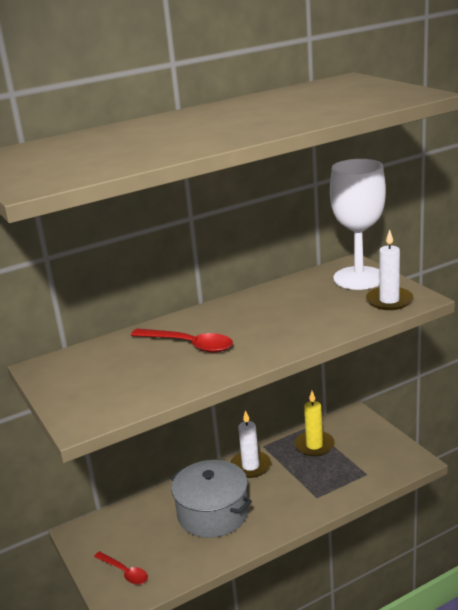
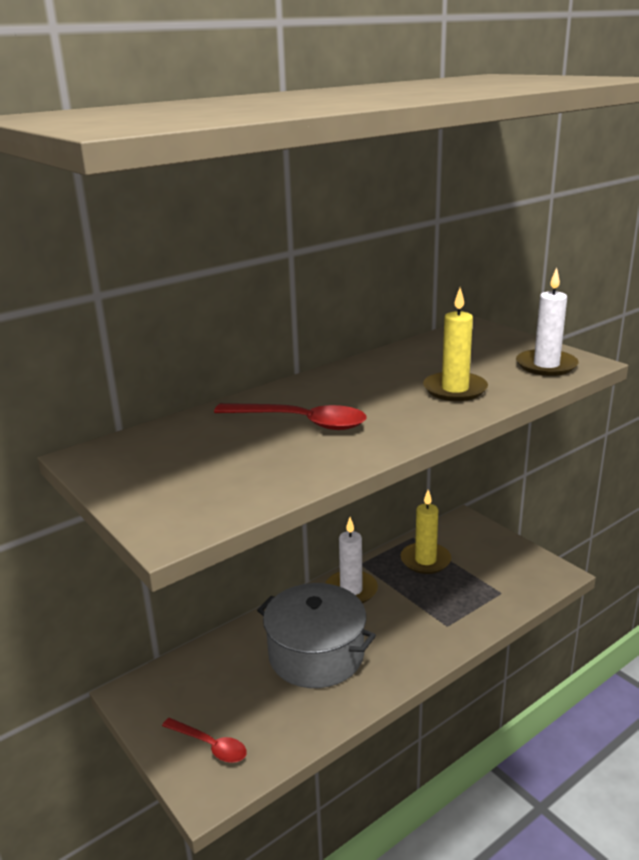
camera: 10 degrees left, 0 degrees up
white goblet [330,159,386,290] -> none
none -> yellow candle [423,288,488,401]

